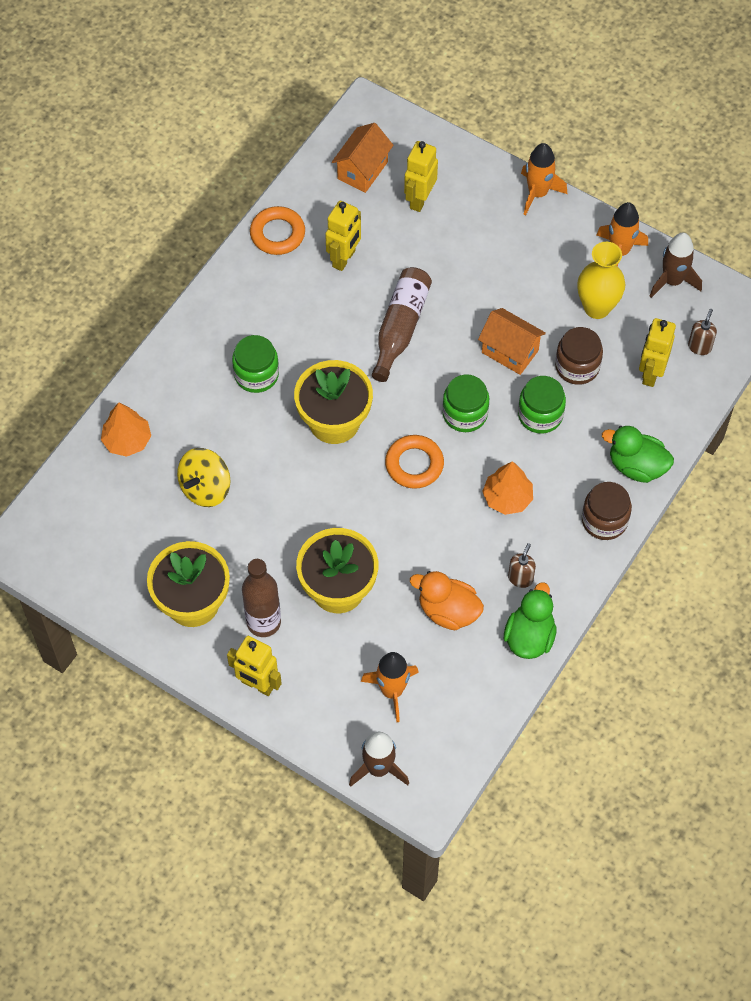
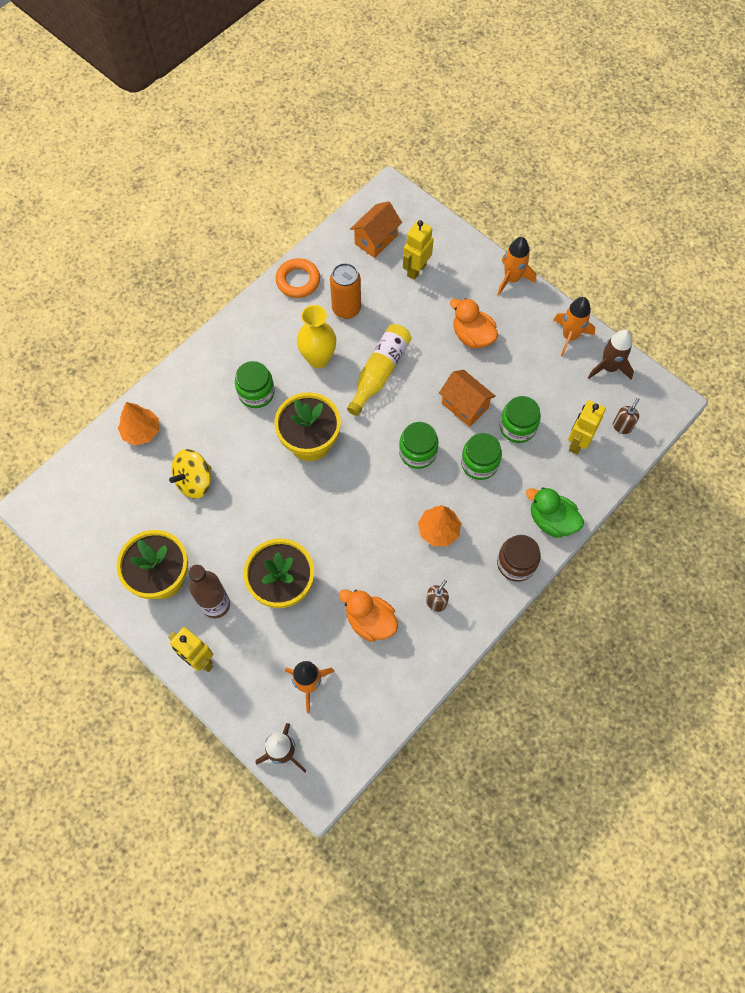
camera: 10 degrees right, 5 degrees up
yellow robot [325,201,361,271] -> orange can [330,263,361,319]
brown bottle [372,267,432,382] -> yellow bottle [347,324,411,416]
orange ring [385,435,444,489] -> none
green duck [504,582,556,659] -> none
brown jar [555,327,603,385] -> green jar [500,396,541,443]
yellow vase [578,242,626,319] -> yellow vase moved to [297,305,336,368]
none -> orange duck [450,298,498,349]

